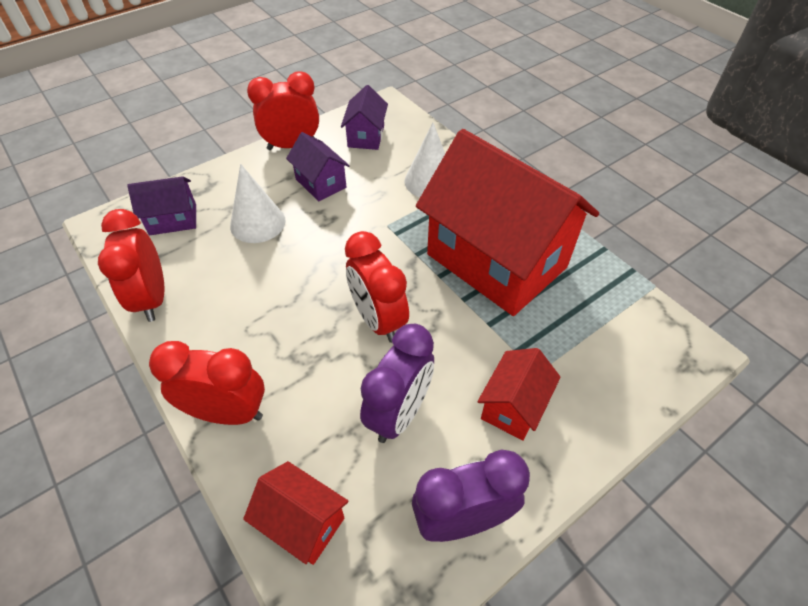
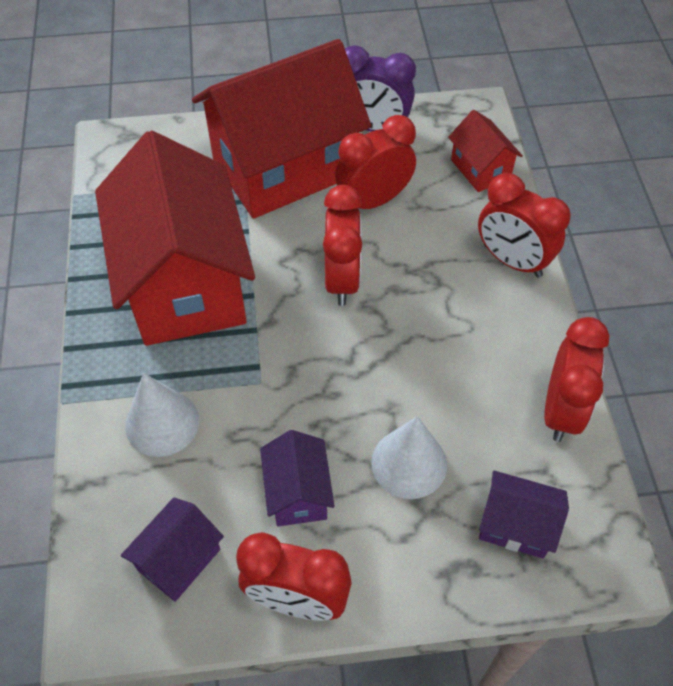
camera: 150 degrees left, 5 degrees up
purple clock [360,324,434,443] -> red clock [335,115,416,209]
red house [477,348,561,441] -> red house [192,39,371,219], size x2.31

